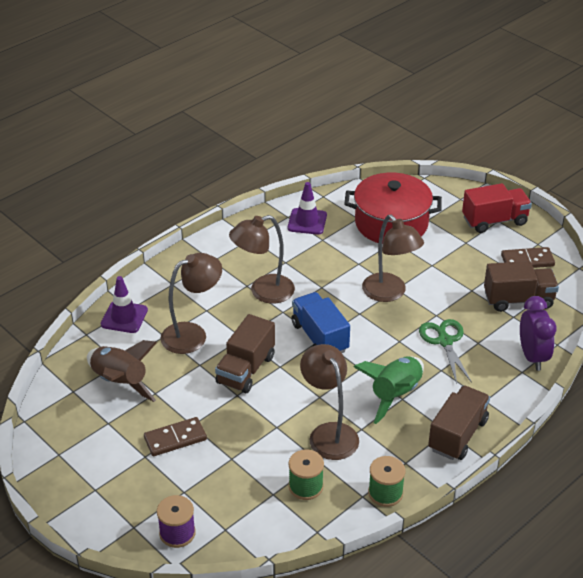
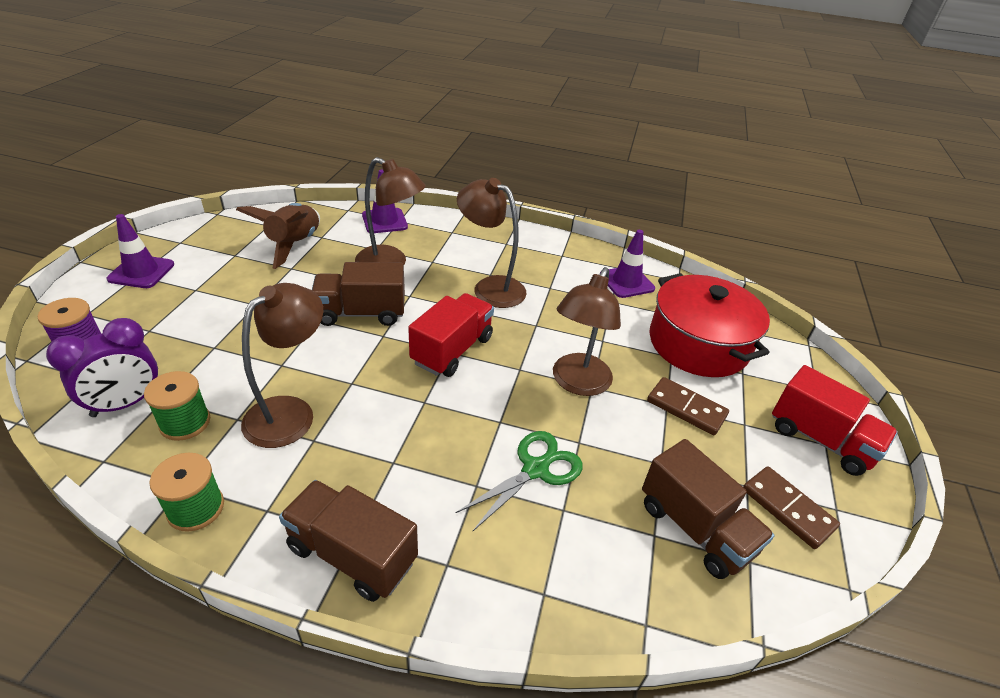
camera: 55 degrees right, 0 degrees up
brown domino [144,417,207,456] -> brown domino moved to [647,377,729,435]
blue truck [291,292,350,353] -> red truck [408,293,494,377]
green rocket [354,356,424,424] -> none
brown truck [428,385,490,460] -> brown truck turned 150 degrees counterclockwise [279,480,418,602]
purple clock [520,296,557,371] -> purple clock moved to [46,318,158,417]
none -> purple traffic cone [106,214,174,288]

